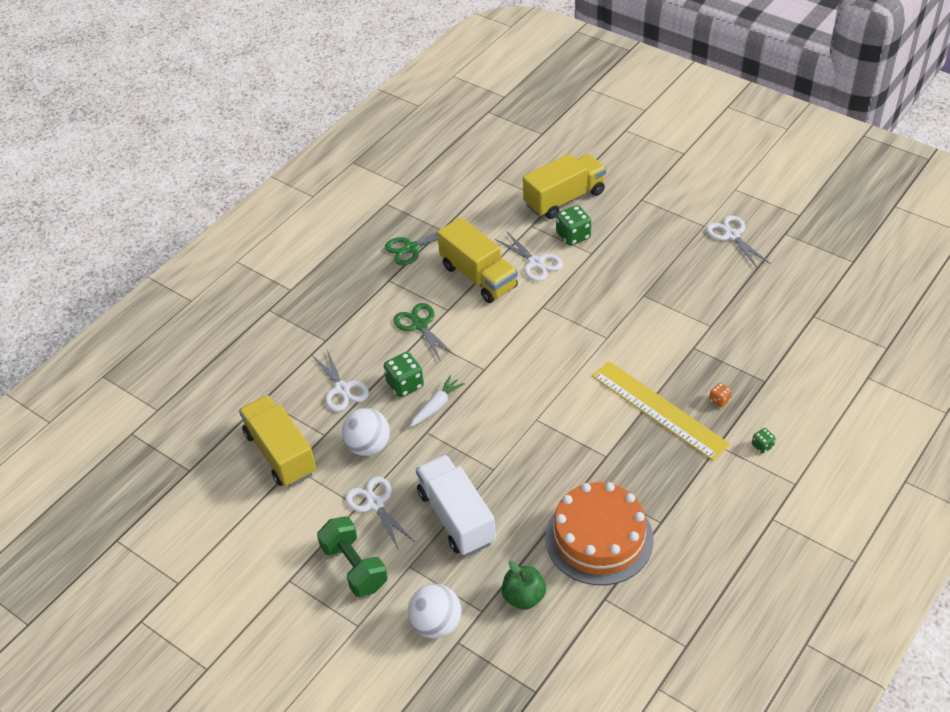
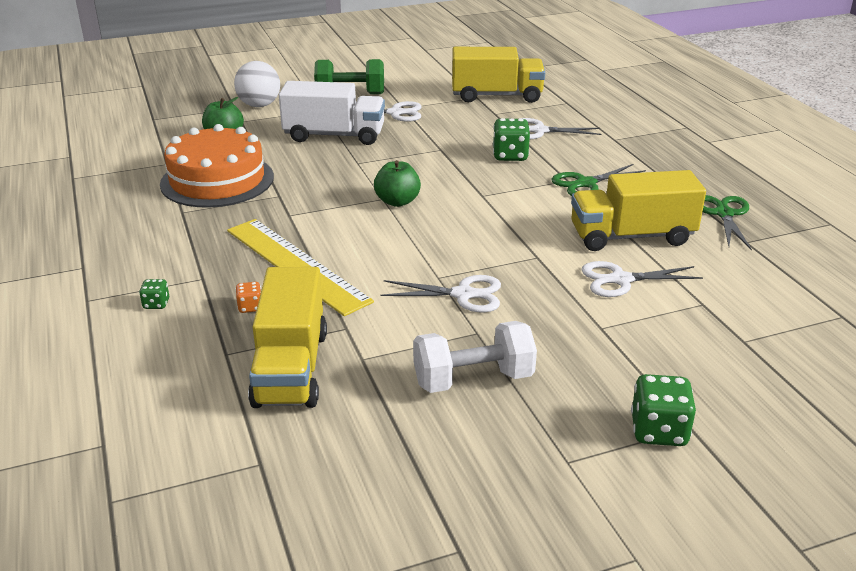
camera: 120 degrees right, 15 degrees down
white ball [342,408,390,456] -> none
green scissors [393,303,455,362] -> green scissors turned 150 degrees clockwise [551,164,646,196]
white carrot [410,375,465,427] -> none
yellow truck [523,154,606,219] -> yellow truck moved to [248,267,327,408]
green dice [556,205,591,246] -> green dice moved to [631,374,696,446]
yellow ruler [592,361,731,461] -> yellow ruler turned 60 degrees clockwise [227,219,374,316]
white scissors [706,215,771,269] -> white scissors moved to [380,275,501,313]
none -> green apple [374,160,421,207]
none -> white dumbbell [413,321,537,393]

